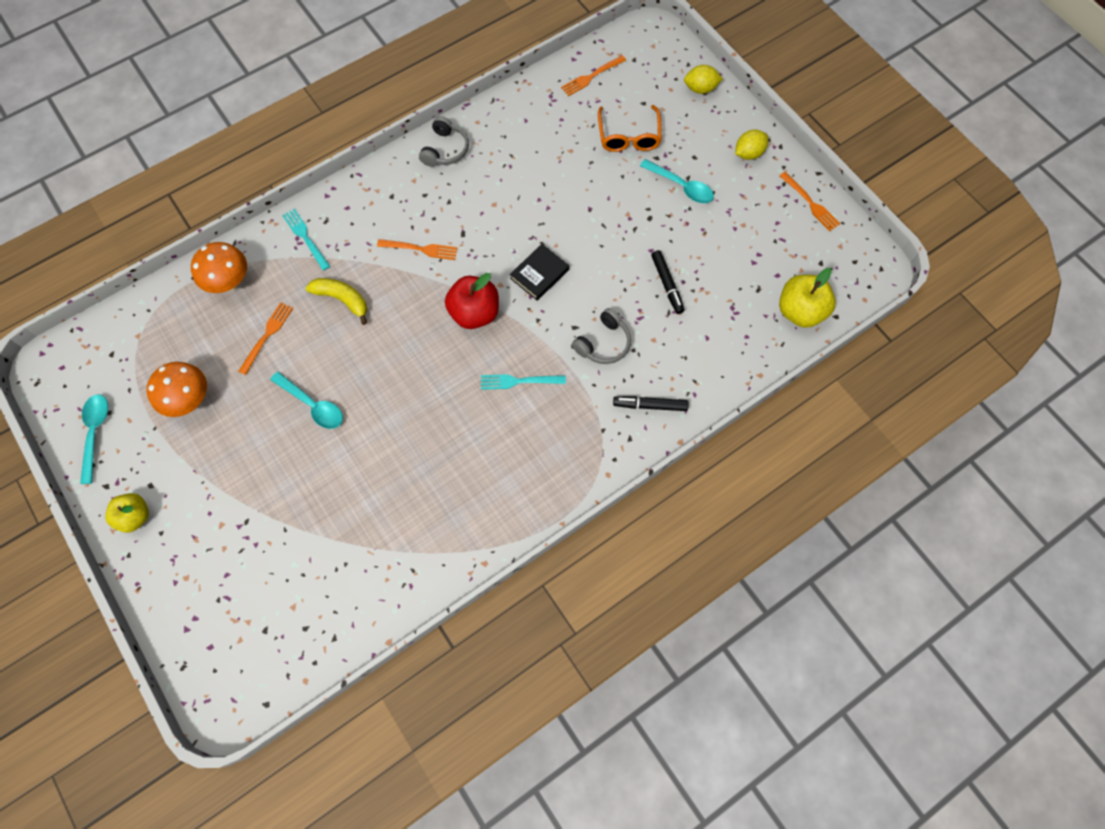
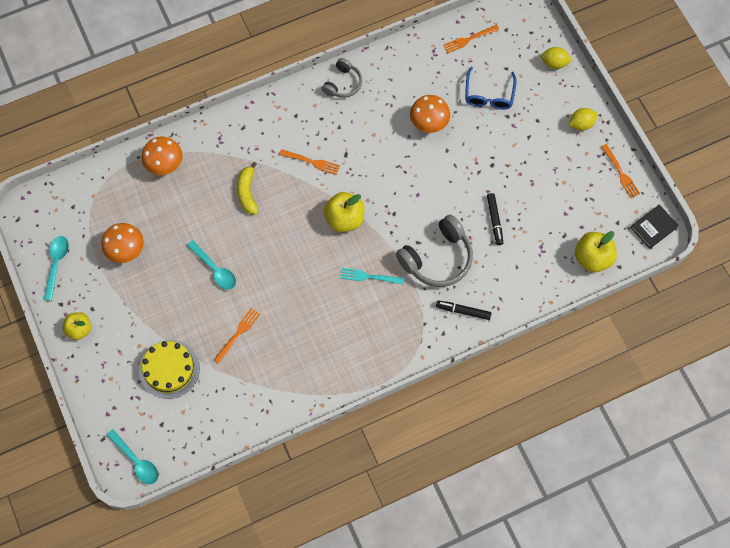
camera: 10 degrees right, 0 degrees up
orange fork [238,302,293,375] -> orange fork moved to [214,308,260,363]
turquoise fork [282,209,330,271] -> none
yellow banana [306,278,367,325] -> yellow banana turned 135 degrees counterclockwise [237,162,258,214]
red apple [445,273,499,329] -> yellow apple [324,192,365,232]
black book [510,244,569,301] -> black book moved to [631,204,679,249]
grey headphones [572,308,631,364] -> grey headphones [396,215,473,287], size x1.70
orange glasses [598,105,662,152] -> blue glasses [465,67,517,110]
turquoise spoon [640,159,714,203] -> turquoise spoon moved to [106,429,159,484]
none -> yellow cake [139,340,200,399]
none -> orange mushroom [410,95,450,133]

